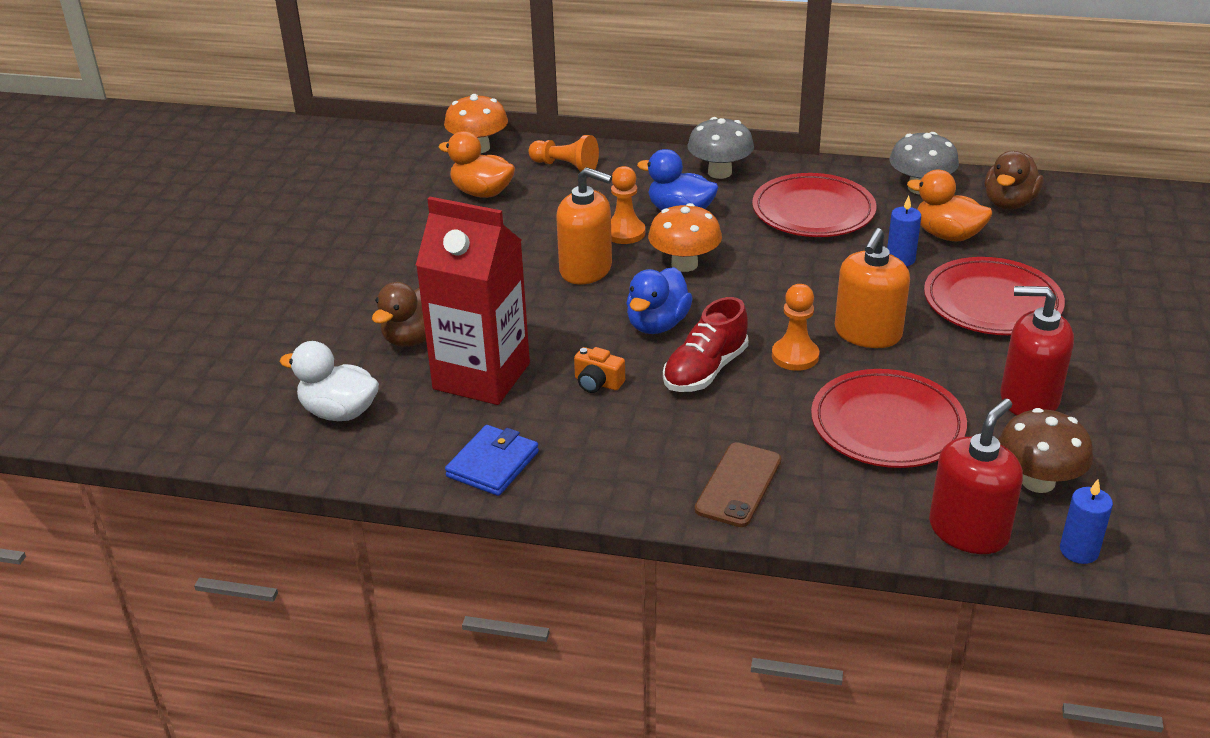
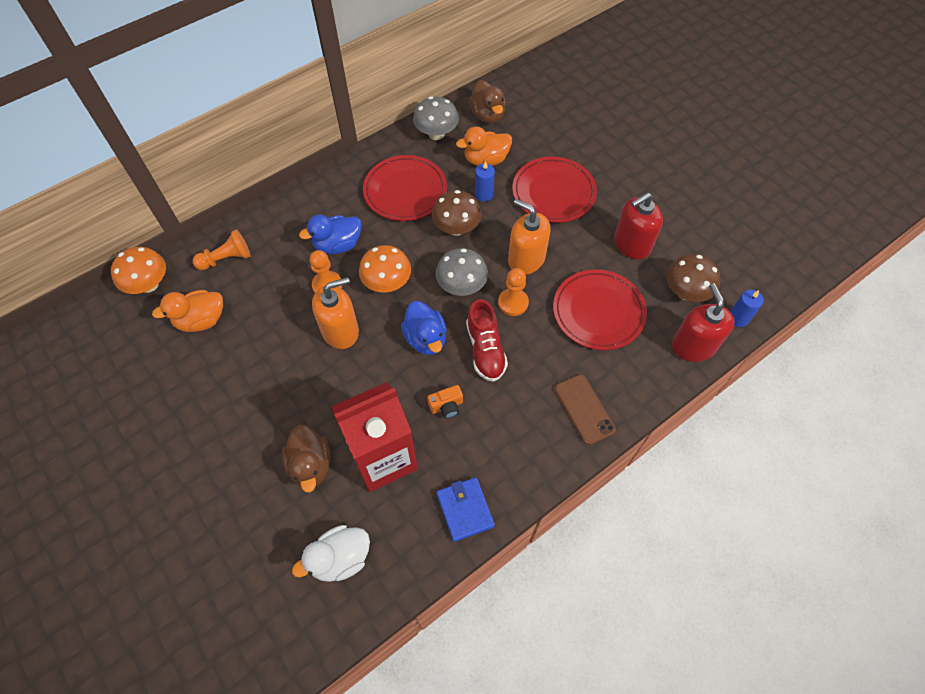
camera: 50 degrees left, 25 degrees up
grey mushroom [687,117,754,179] -> grey mushroom moved to [436,248,488,296]
orange soap dispenser [835,228,910,348] -> orange soap dispenser turned 150 degrees clockwise [508,199,551,275]
none -> brown mushroom [432,190,482,236]

